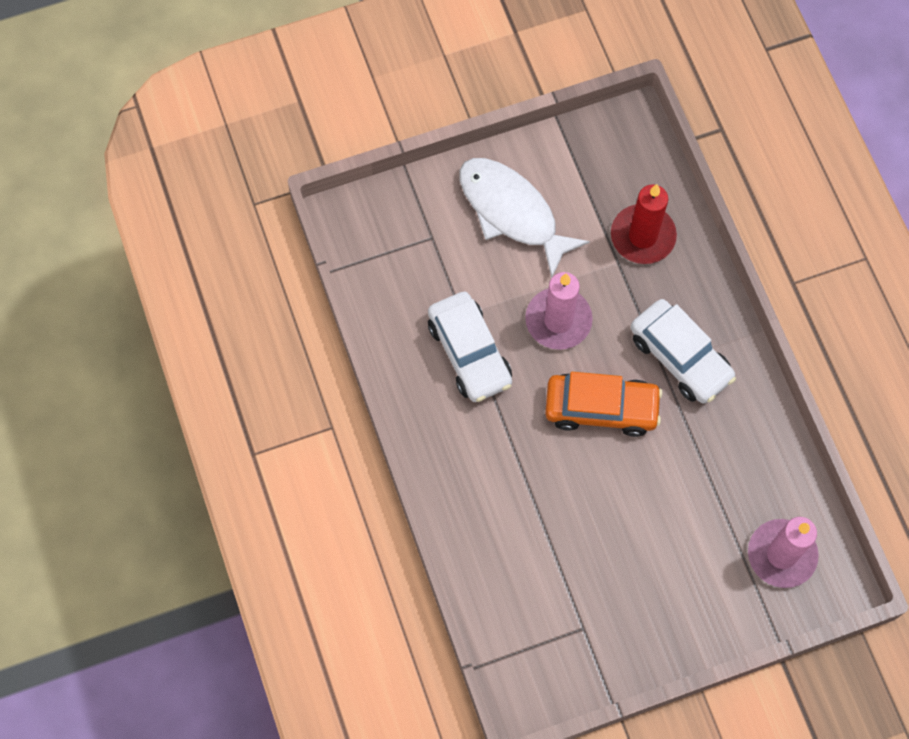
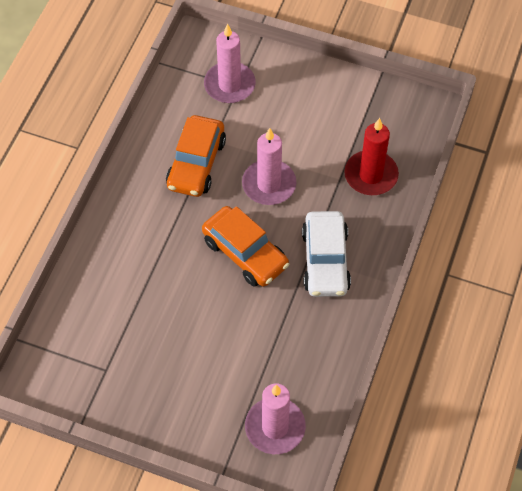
camera: 40 degrees right, 10 degrees down
white car [428,291,512,402] -> orange car [166,115,226,197]
white fish [460,158,590,278] -> none
none -> pink candle [204,24,256,103]

